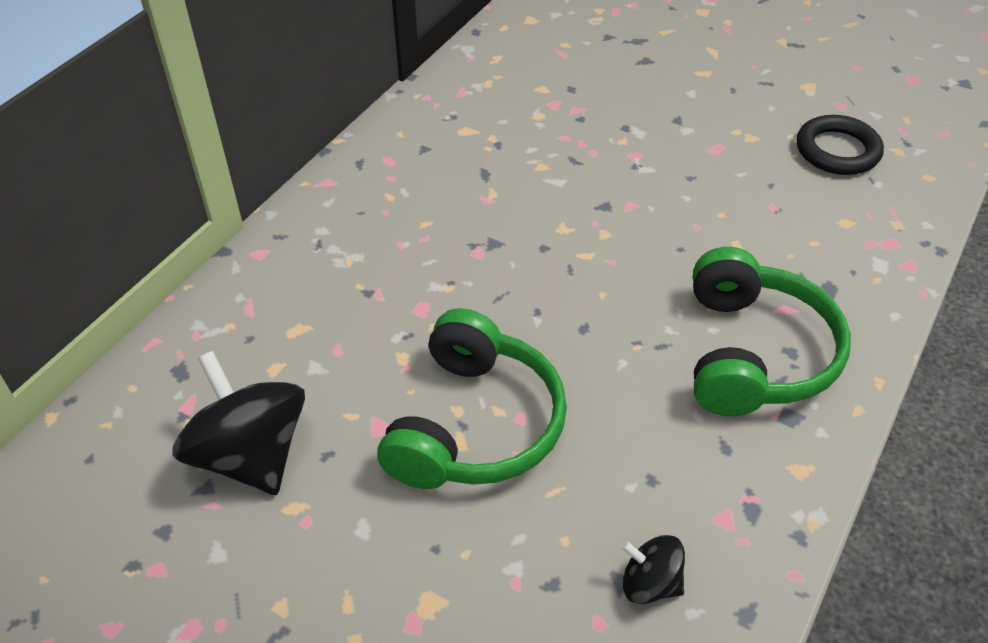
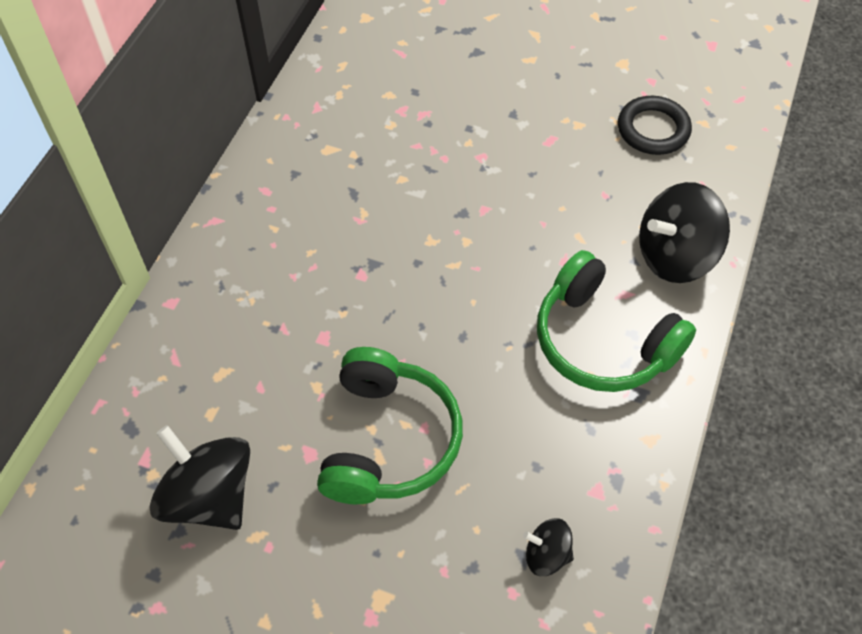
camera: 10 degrees left, 10 degrees up
green headphones [693,247,851,416] -> green headphones turned 135 degrees clockwise [537,250,696,392]
none -> black spinning top [639,182,730,283]

